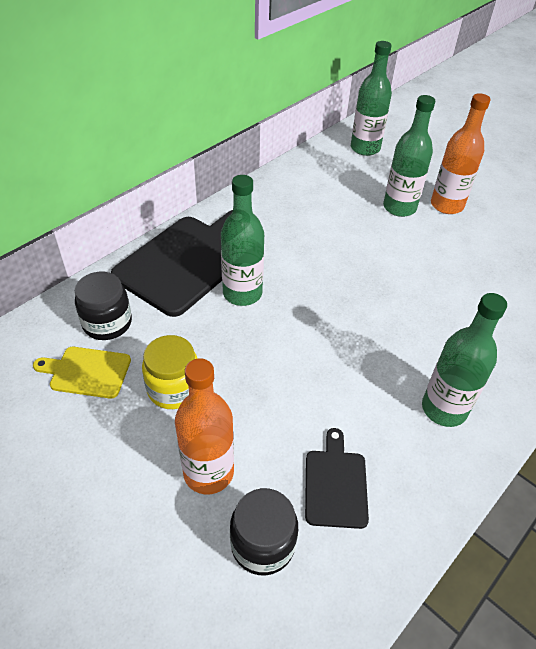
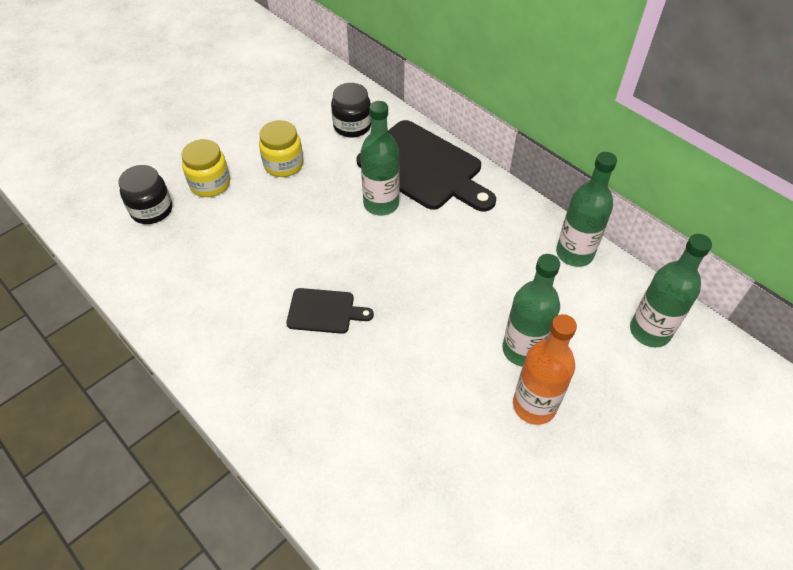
camera: 95 degrees right, 5 degrees up
yellow cutting board [33,347,131,399] -> none
orange bottle [175,358,234,494] -> yellow jar [181,139,230,197]
black cutting board [305,428,369,529] -> black cutting board moved to [286,288,374,334]
green bottle [422,293,507,427] -> green bottle moved to [556,152,617,267]

